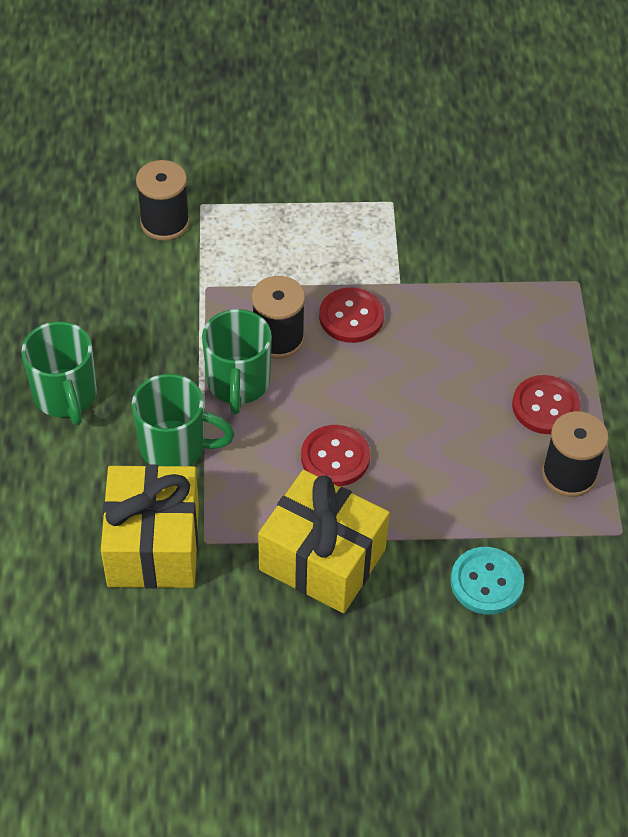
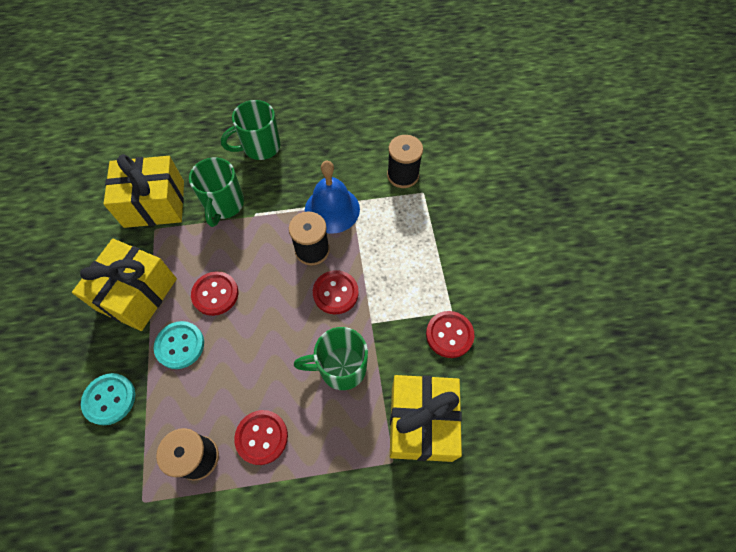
camera: 85 degrees right, 10 degrees up
green mug [202,309,272,415] -> green mug moved to [294,327,368,390]
none -> turquoise button [154,321,204,369]
none -> blue bell [305,161,360,234]
none -> yellow gift [390,375,462,462]
none -> red button [426,311,474,358]

